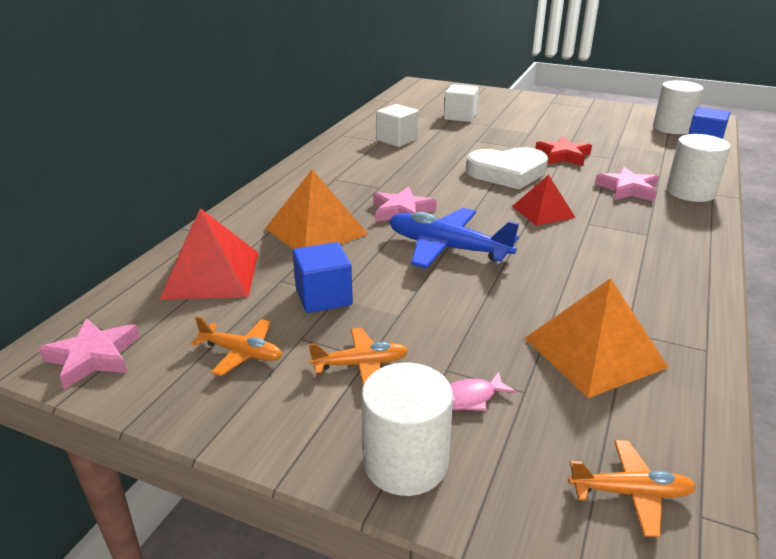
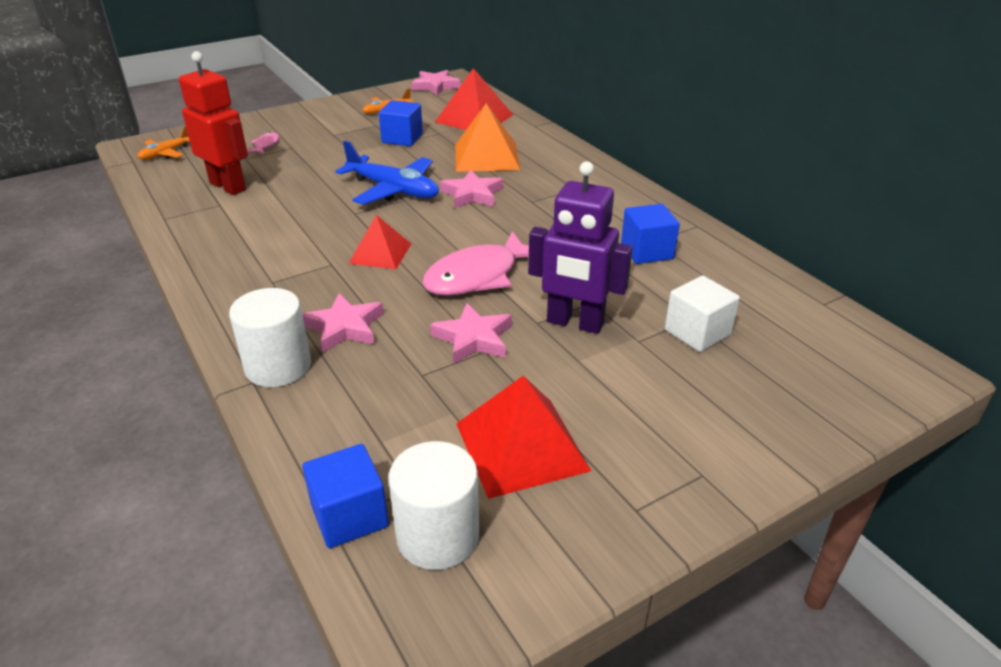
camera: 125 degrees right, 5 degrees up
orange plane [309,328,408,386] -> none
white cylinder [361,362,453,496] -> none
white cube [376,104,419,147] -> blue cube [621,204,680,264]
blue plane [389,208,519,269] -> blue plane turned 60 degrees clockwise [335,141,439,205]
white heart [466,147,548,189] -> pink fish [422,231,529,296]
orange pyramid [525,278,669,398] -> red robot [179,51,248,195]
red star [535,137,592,166] -> pink star [430,303,512,364]
none -> red pyramid [456,376,591,499]
none -> purple robot [528,161,632,334]

